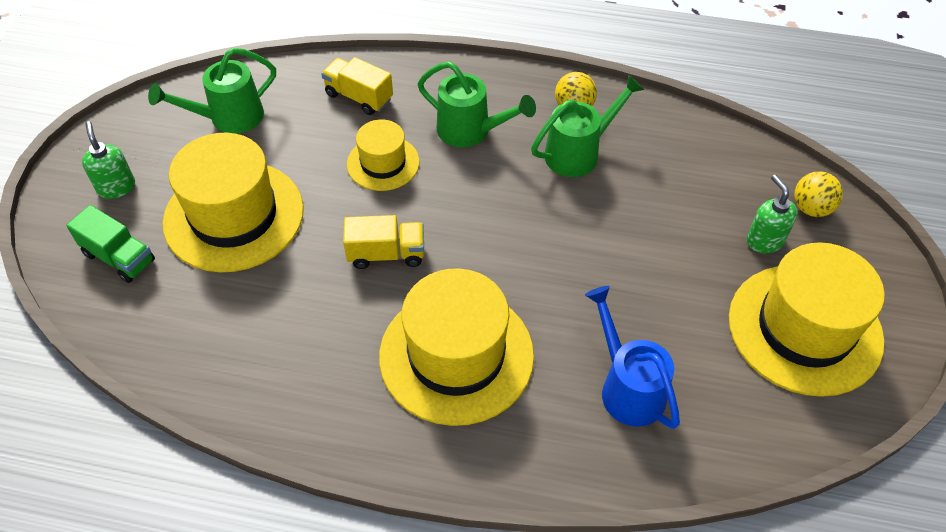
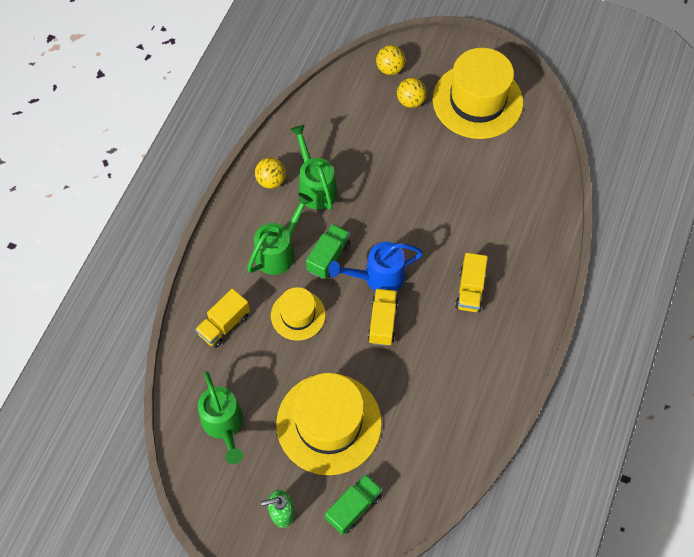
camera: 80 degrees left, 10 degrees up
yellow hat [379,268,534,426] -> yellow truck [455,253,488,312]
blue watering can [585,286,680,429] -> blue watering can moved to [328,242,423,291]
green soap dispenser [747,175,798,254] -> yellow ball [397,78,427,108]
none -> green truck [306,224,350,279]

